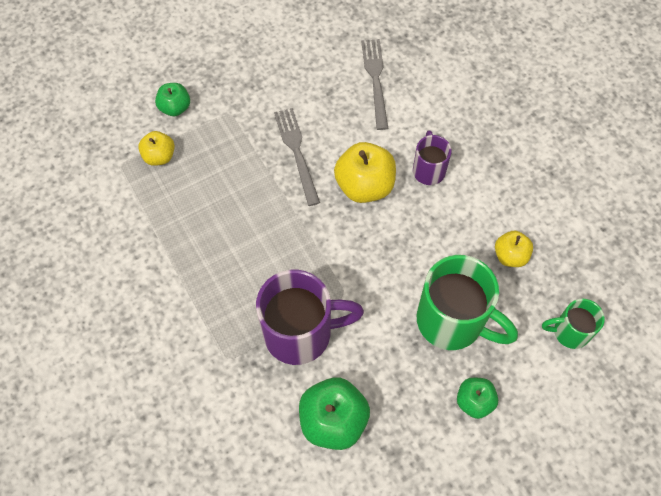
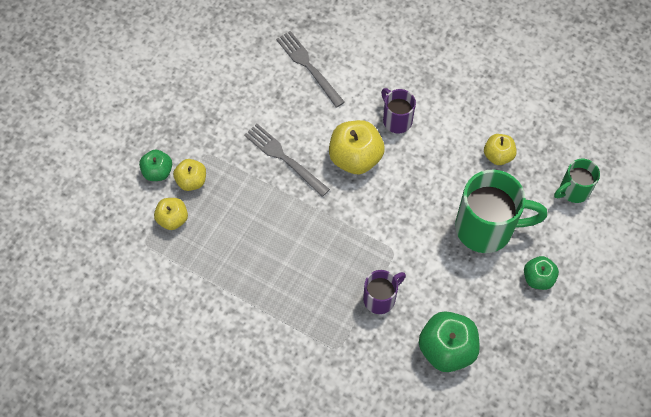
camera: 30 degrees left, 0 degrees up
purple mug [256,270,364,365] -> purple mug [363,270,406,314], size x0.54
none -> yellow apple [173,159,206,191]

